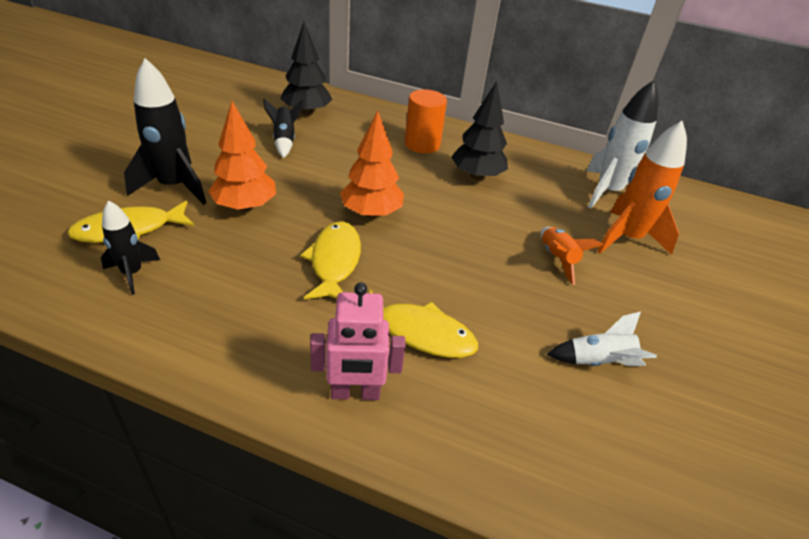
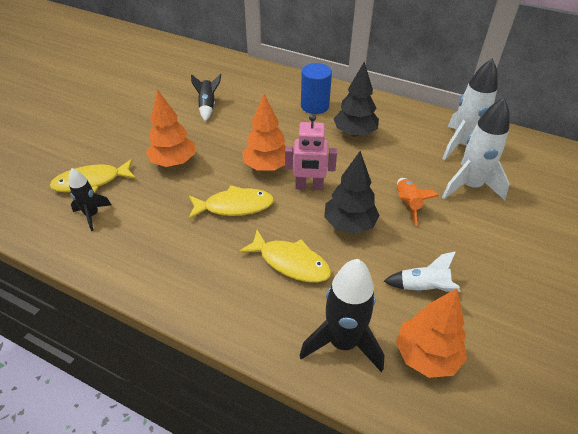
camera: 10 degrees right, 5 degrees up
black rocket [124,58,206,205] -> black rocket moved to [300,259,385,372]
black tree [280,22,333,115] -> black tree moved to [324,151,380,234]
yellow fish [300,221,361,300] -> yellow fish turned 75 degrees clockwise [188,185,274,220]
pink robot [310,283,406,400] -> pink robot moved to [285,114,337,190]
orange cylinder [405,89,447,153] -> blue cylinder [301,63,332,114]
orange rocket [597,121,687,255] -> white rocket [442,98,510,200]
none -> orange tree [396,289,467,378]

